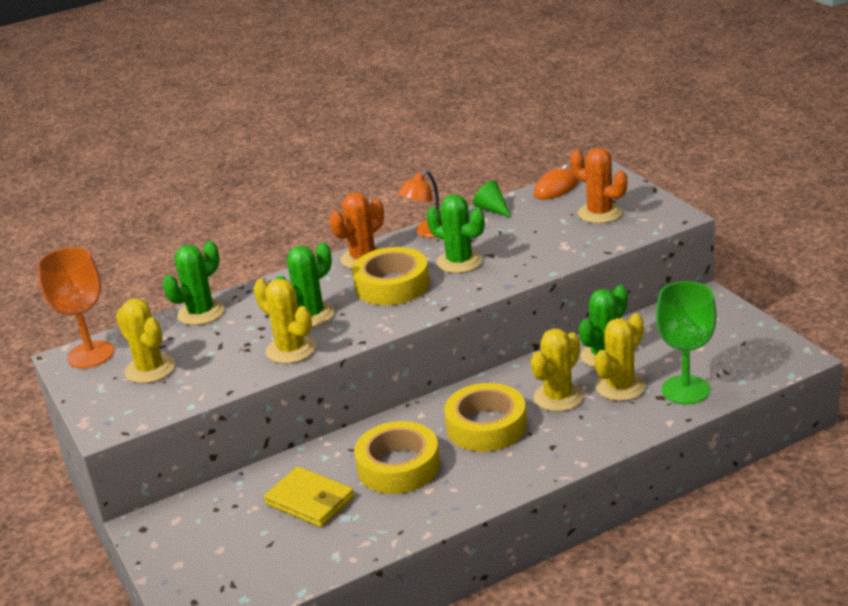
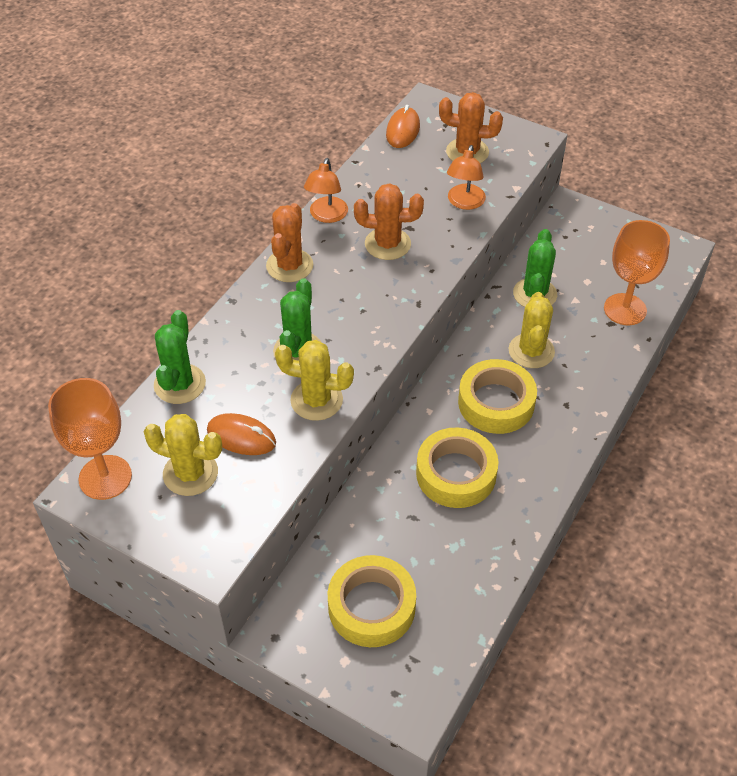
camera: 35 degrees left, 20 degrees up
yellow wallet [264,466,354,527] -> none
yellow tape [352,247,430,305] -> yellow tape moved to [328,555,416,647]
green cactus [426,194,485,273] -> orange cactus [354,183,424,260]
green cone [473,181,511,217] -> none
yellow cactus [595,313,646,401] -> none
green goblet [656,281,717,404] -> orange goblet [604,220,670,325]
none -> orange mouse [207,413,276,455]
none -> orange lamp [447,145,486,210]

